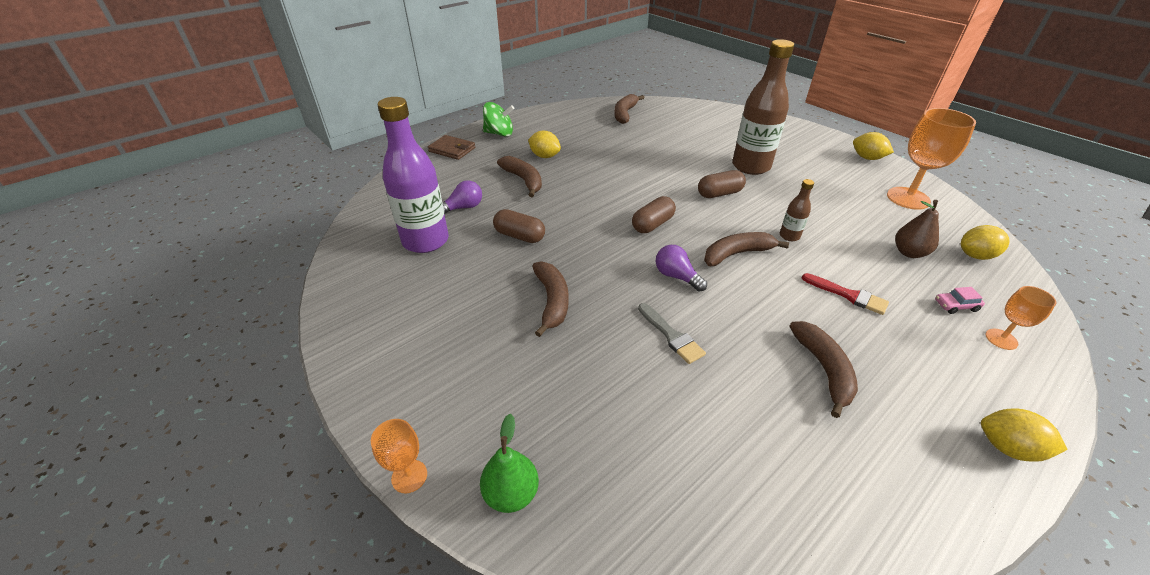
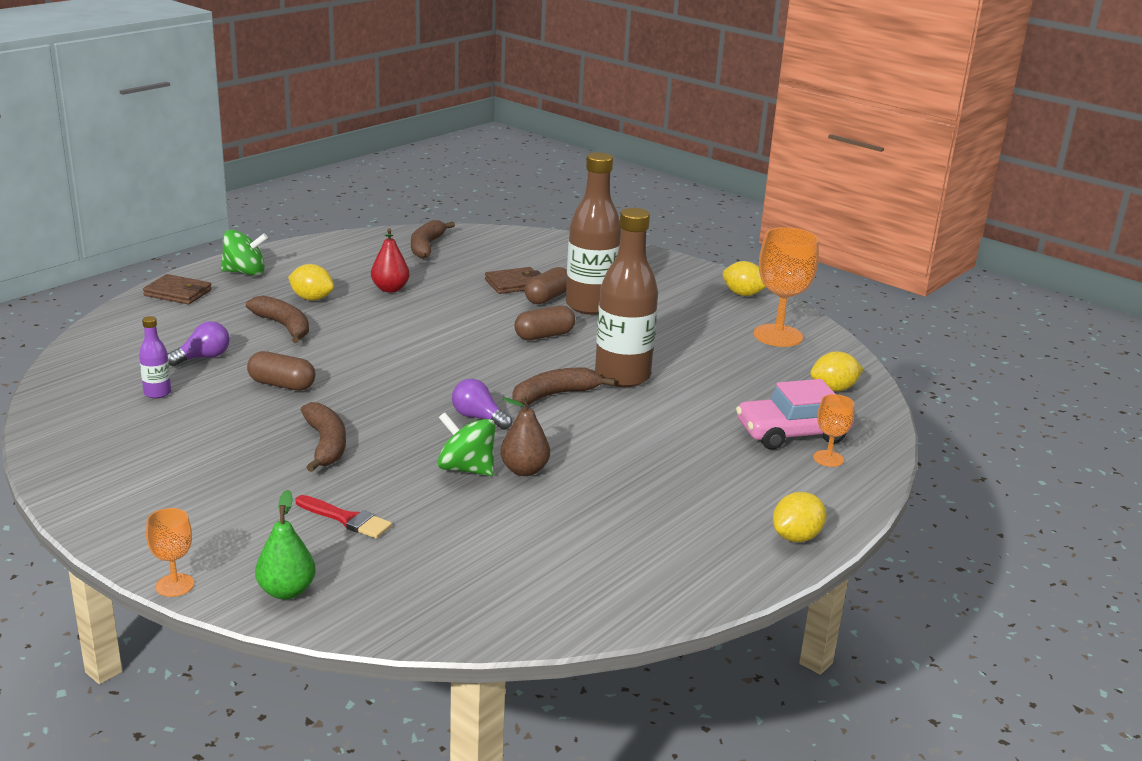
camera: 10 degrees left, 15 degrees down
purple bottle [378,97,449,253] -> purple bottle [139,316,171,398], size x0.44
brown capsule [632,196,676,233] -> brown capsule moved to [525,267,567,304]
grey brush [638,303,706,364] -> green spinning top [438,412,495,476]
brown bottle [780,179,814,241] -> brown bottle [595,208,658,387], size x2.25
brown banana [789,321,858,418] -> none
red brush [802,273,889,315] -> red brush moved to [296,495,392,539]
brown pear [895,200,939,258] -> brown pear moved to [500,396,550,476]
pink car [935,287,985,314] -> pink car [736,379,854,450], size x2.37
yellow lemon [981,408,1068,462] -> yellow lemon turned 60 degrees counterclockwise [773,492,826,542]
none -> red pear [371,228,410,293]
none -> brown wallet [485,267,541,294]

